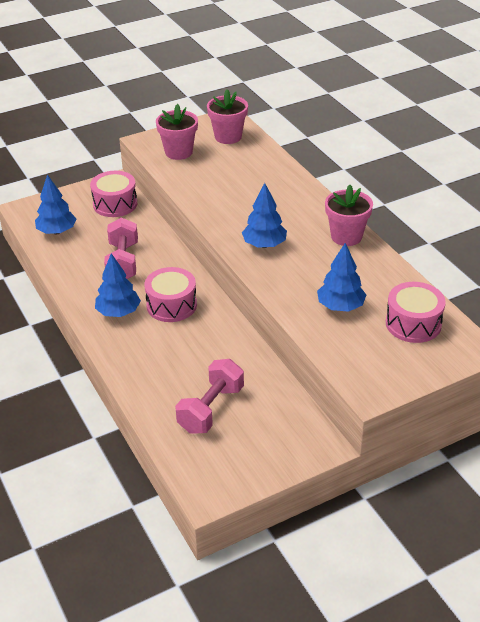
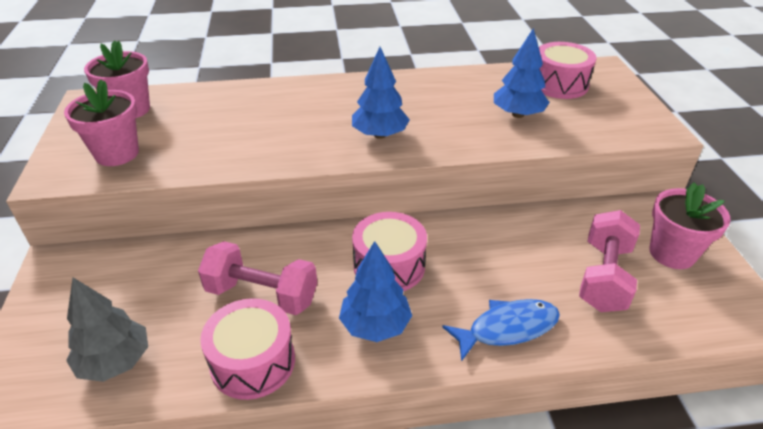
camera: 70 degrees left, 0 degrees up
blue tree [35,174,76,235] -> grey tree [66,278,148,382]
pink drum [90,171,137,217] -> pink drum moved to [200,298,295,400]
pink dumbbell [175,359,244,434] -> pink dumbbell turned 60 degrees clockwise [579,210,640,312]
pink flower pot [325,185,373,246] -> pink flower pot moved to [649,182,731,269]
none -> blue fish [442,299,560,362]

